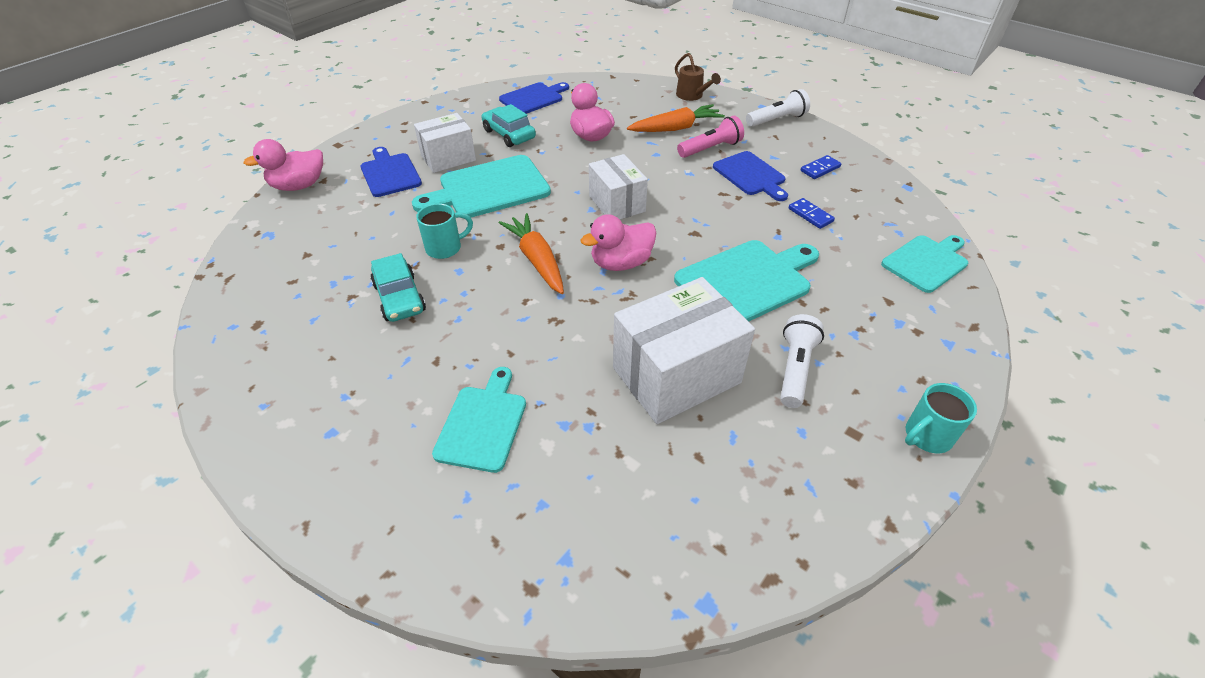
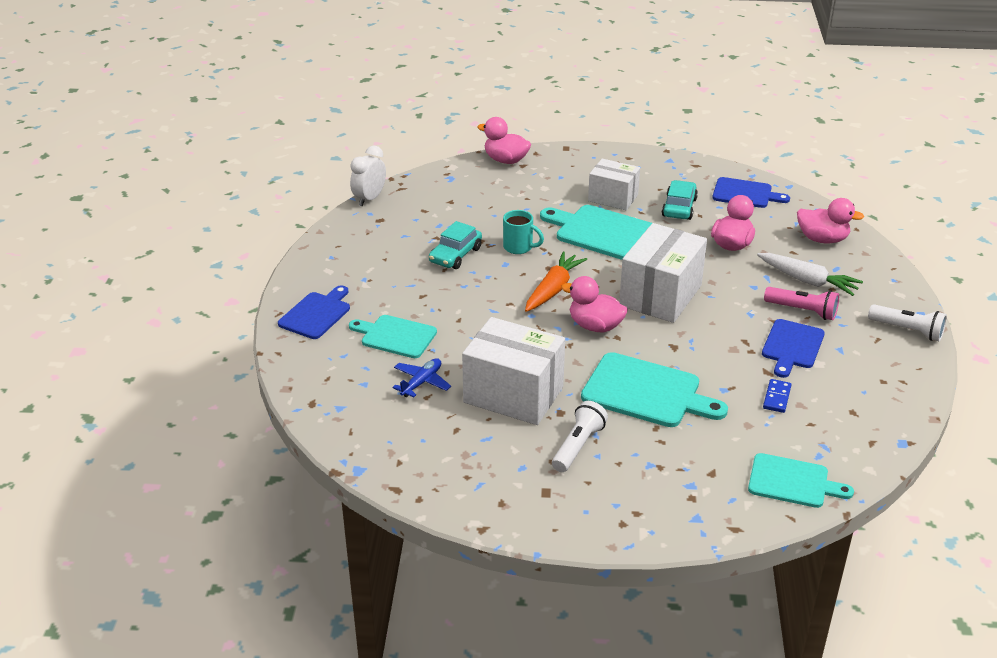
camera: 55 degrees right, 10 degrees down
blue cutting board [361,147,422,197] -> blue cutting board moved to [278,285,350,339]
turquoise cutting board [432,367,526,473] -> turquoise cutting board turned 135 degrees counterclockwise [349,315,437,358]
white box [589,154,648,219] -> white box [619,223,707,323], size x1.59
orange carrot [627,104,725,132] -> white carrot [757,253,863,296]
brown watering can [675,53,721,101] -> none
white flashlight [780,314,824,408] -> white flashlight turned 45 degrees counterclockwise [552,401,608,472]
blue domino [801,155,842,179] -> none
turquoise mug [905,383,977,453] -> none
none -> white clock [350,146,386,206]
none -> blue plane [393,358,451,398]
none -> pink duck [797,198,864,243]

